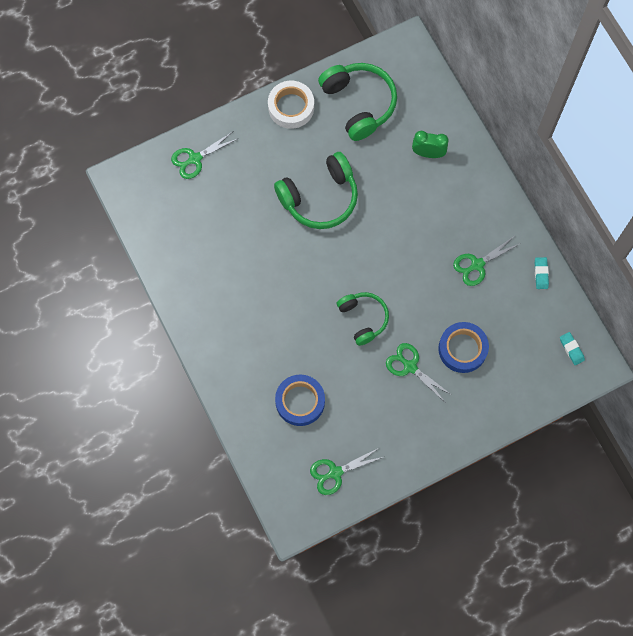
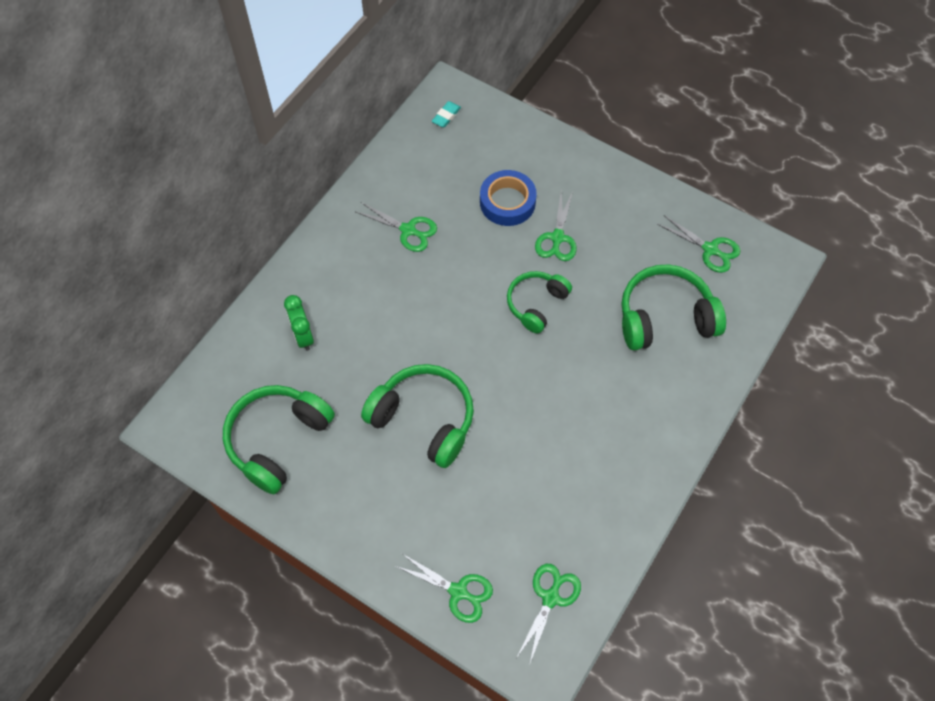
camera: 120 degrees left, 10 degrees down
white tape [268,81,314,129] -> none
blue tape [275,375,325,426] -> green headphones [622,264,726,351]
turquoise eraser [535,257,549,289] -> none
none -> green scissors [516,564,581,663]

